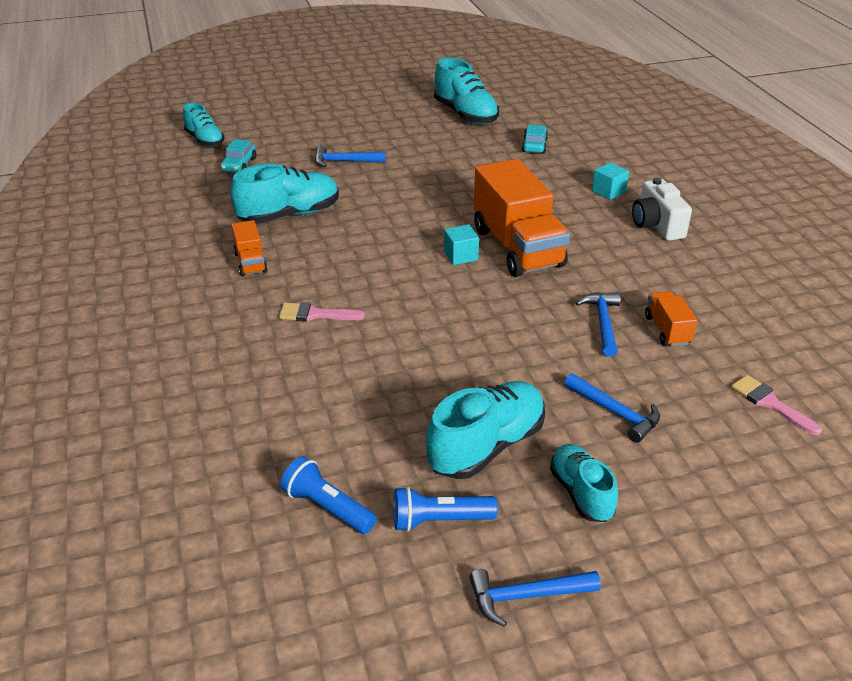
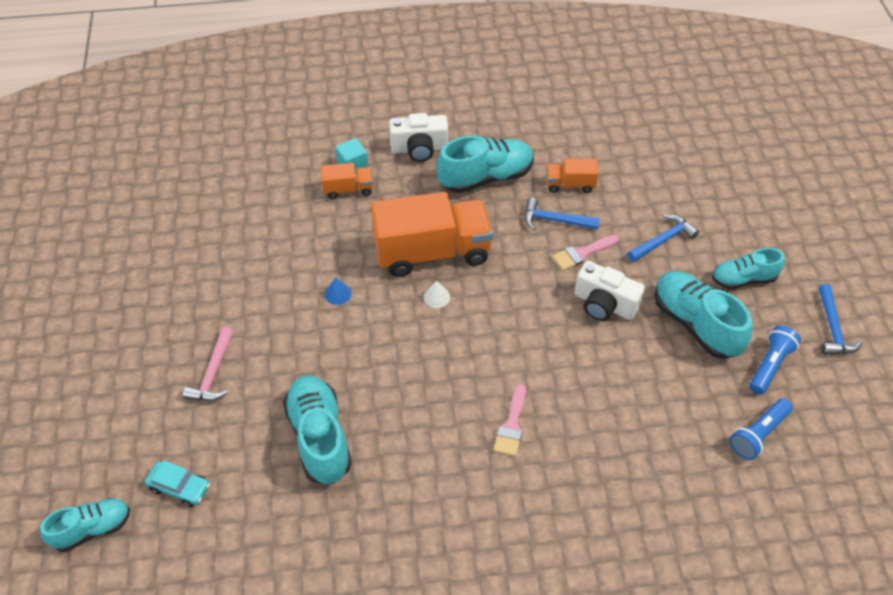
camera: 80 degrees left, 15 degrees up
orange truck [232,220,268,277] -> orange truck moved to [321,163,373,199]
blue hammer [315,145,386,167] -> pink hammer [183,327,233,401]
blue flashlight [393,487,498,532] -> blue flashlight turned 150 degrees counterclockwise [749,325,801,395]
turquoise shoe [434,57,499,125] -> turquoise shoe moved to [437,136,534,193]
turquoise cube [444,224,479,265] -> white cone [424,281,450,308]
turquoise car [522,124,548,154] -> none
pink brush [731,375,822,435] -> pink brush moved to [552,235,619,271]
none -> blue cone [325,277,351,305]
none -> white camera [574,261,645,321]

